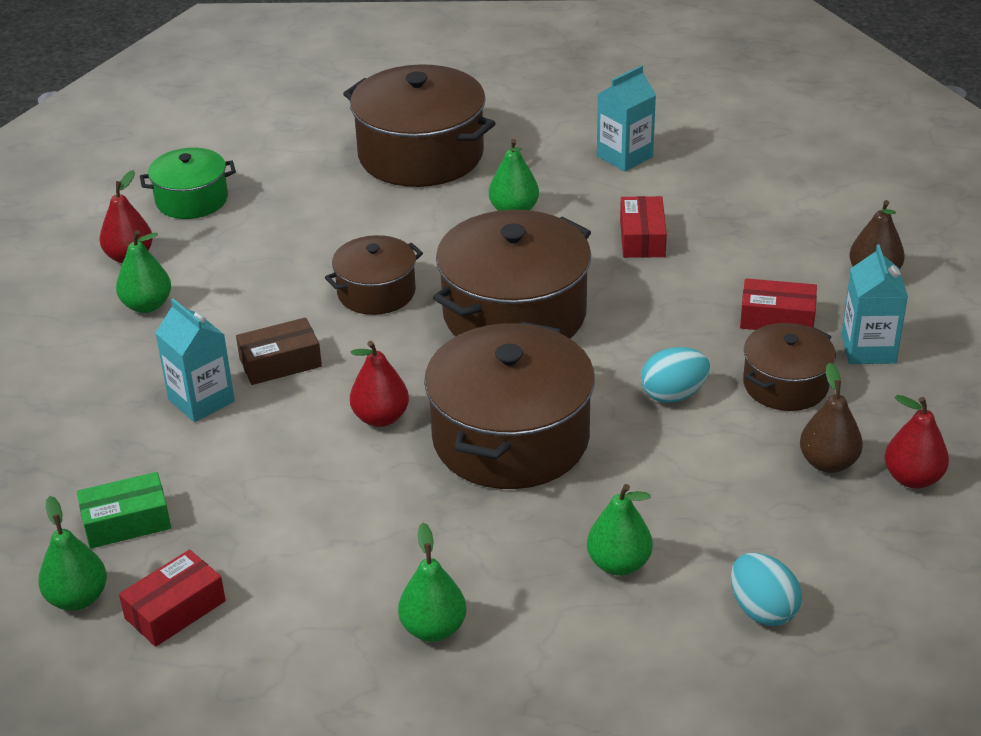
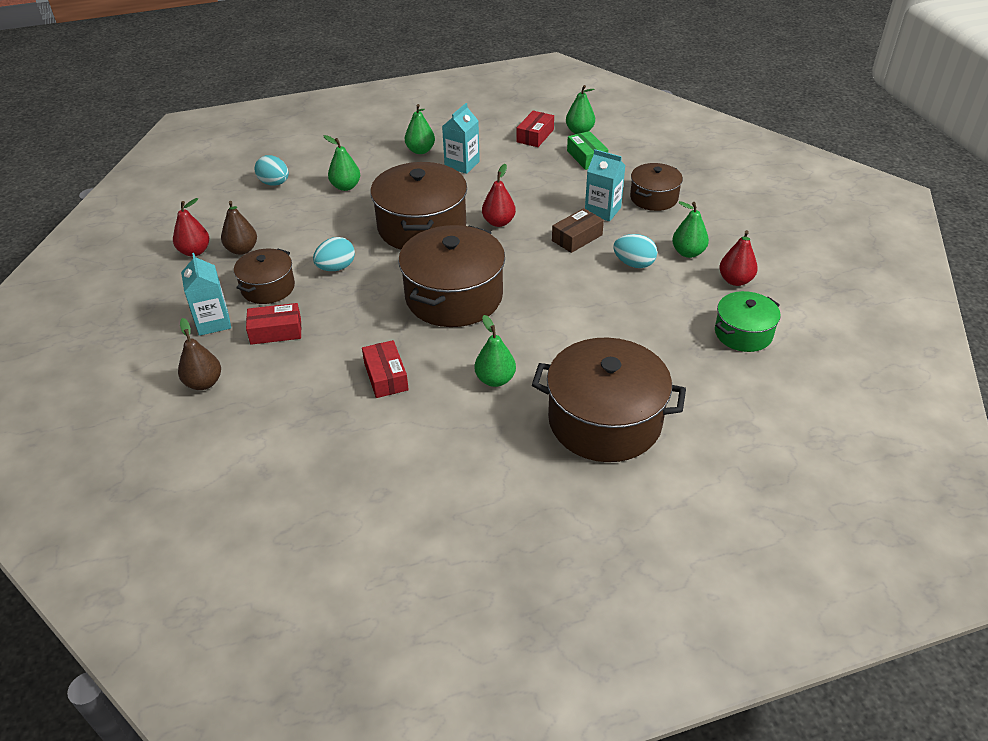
camera: 160 degrees right, 5 degrees up
green box [77,472,171,549] -> green box turned 75 degrees counterclockwise [567,131,608,170]
brown pot [325,235,423,315] -> brown pot moved to [630,163,683,211]
turquoise carton [597,65,656,171] -> turquoise carton moved to [442,103,480,174]
none -> turquoise egg [613,234,657,268]

